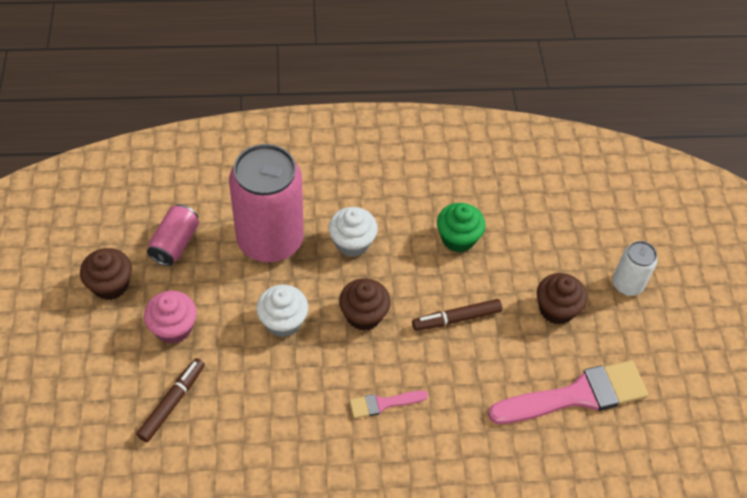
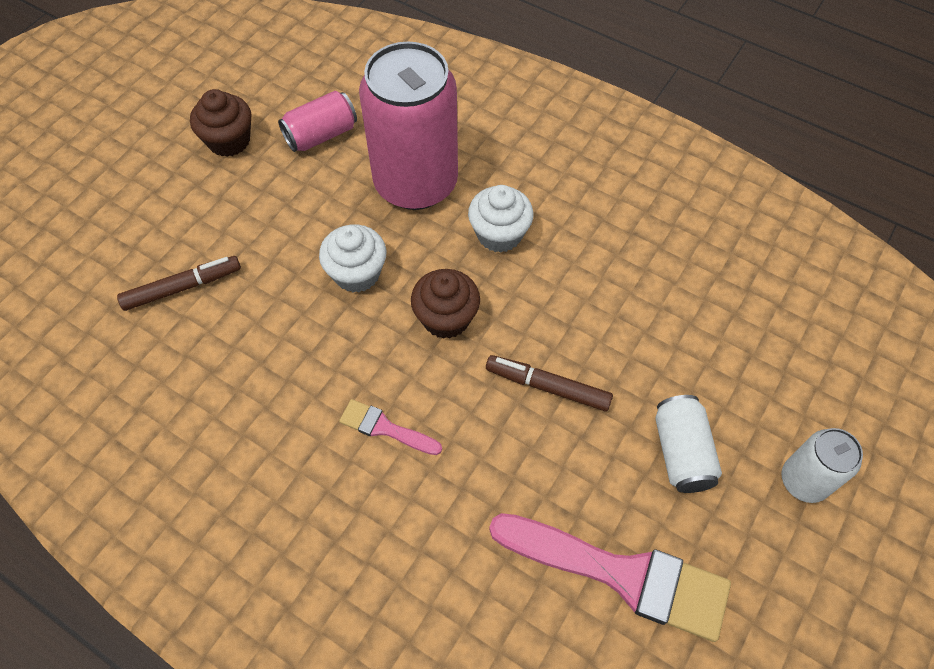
camera: 40 degrees right, 5 degrees up
pink cupcake [144,291,197,344] -> none
green cupcake [437,203,486,253] -> none
brown cupcake [537,273,587,325] -> white can [655,395,722,493]

